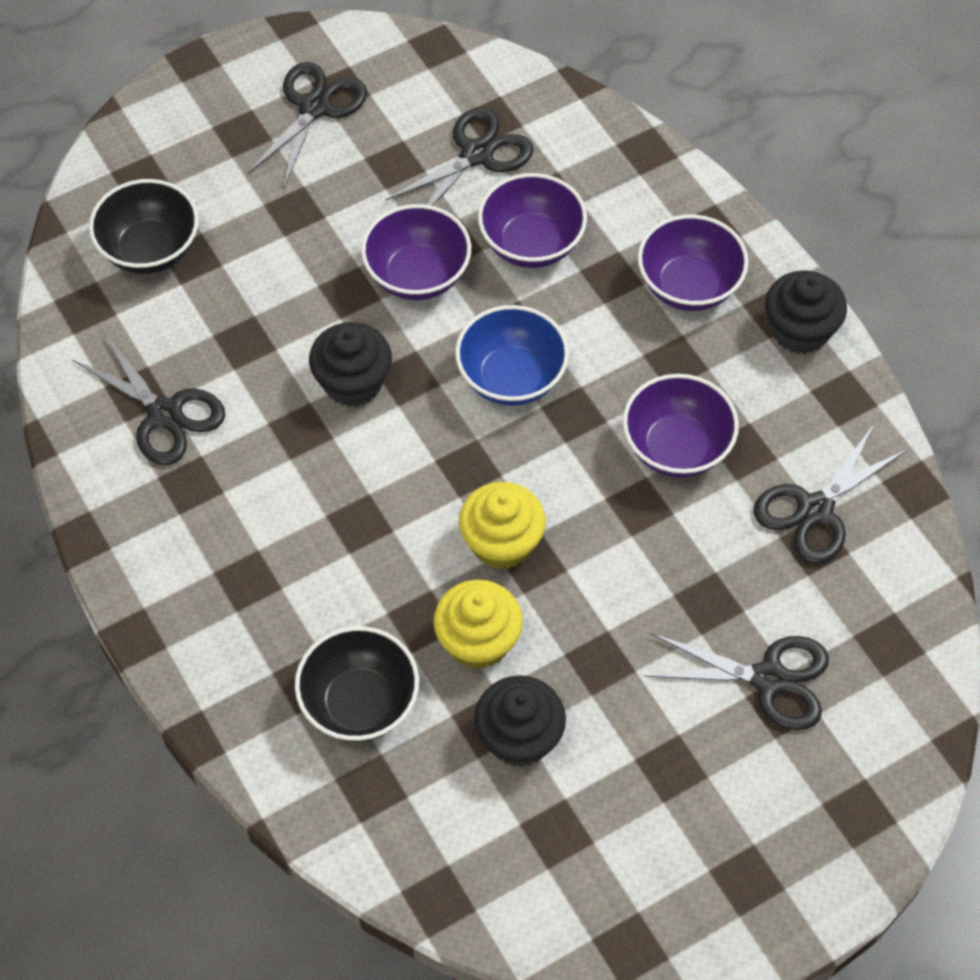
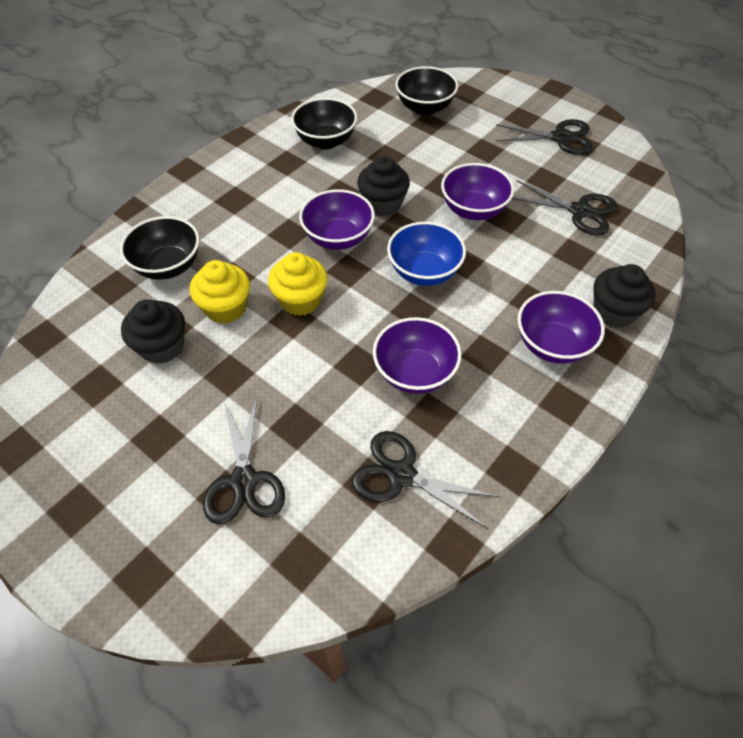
camera: 70 degrees right, 5 degrees down
black scissors [72,333,225,465] -> black bowl [291,98,357,149]
purple bowl [478,173,587,268] -> purple bowl moved to [299,189,375,250]
black cupcake [765,270,847,354] -> black cupcake moved to [593,264,656,328]

